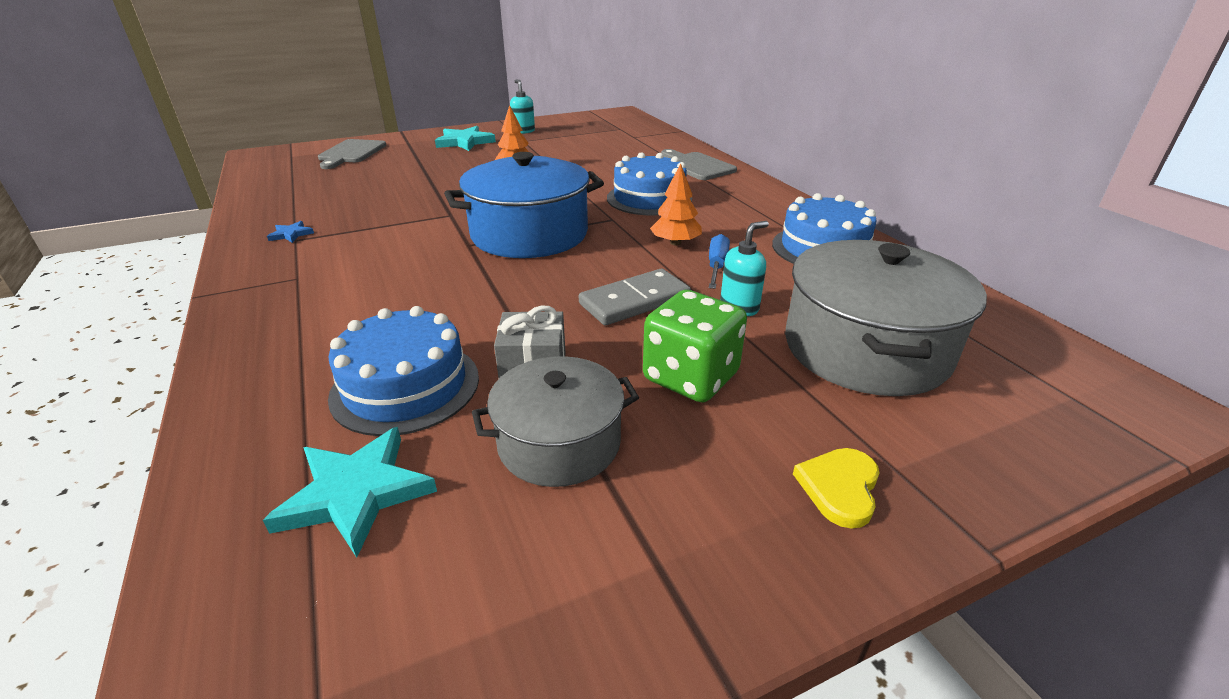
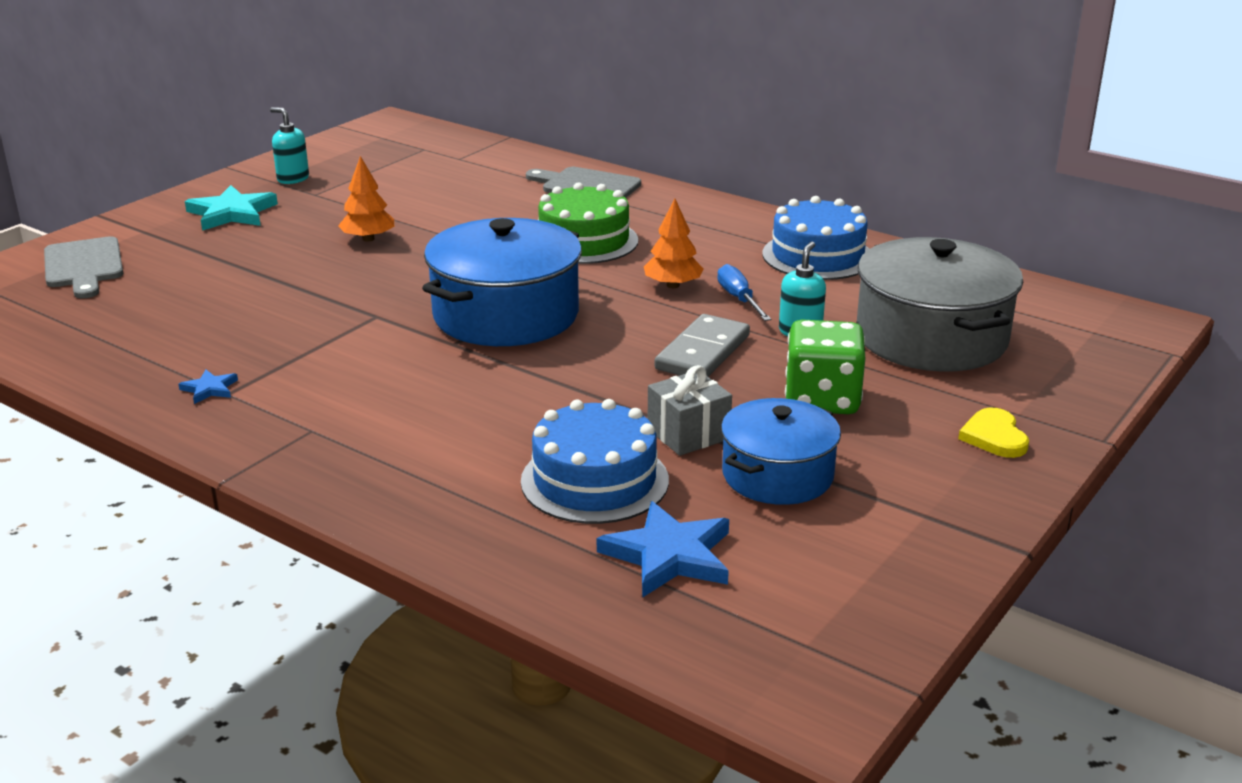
camera: 30 degrees left, 5 degrees down
turquoise star [263,427,437,557] -> blue star [597,501,729,598]
grey pot [472,356,639,487] -> blue pot [721,398,841,505]
blue cake [607,152,692,215] -> green cake [538,182,638,264]

